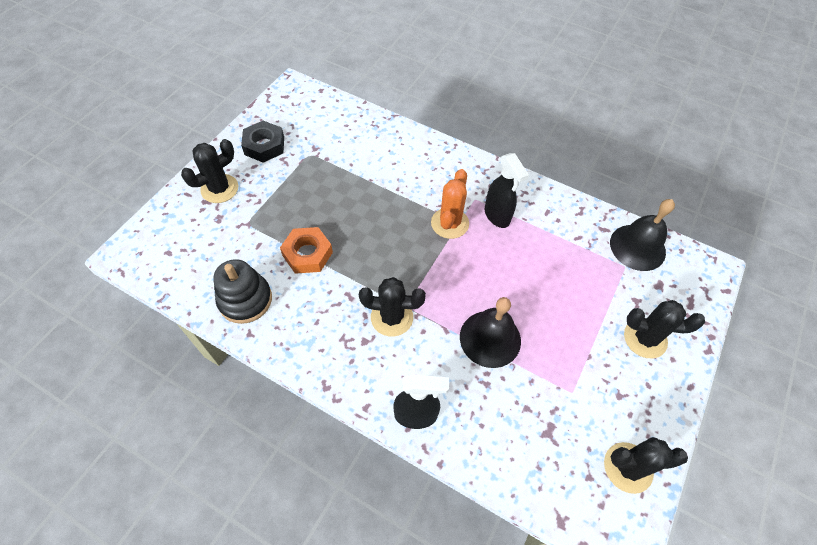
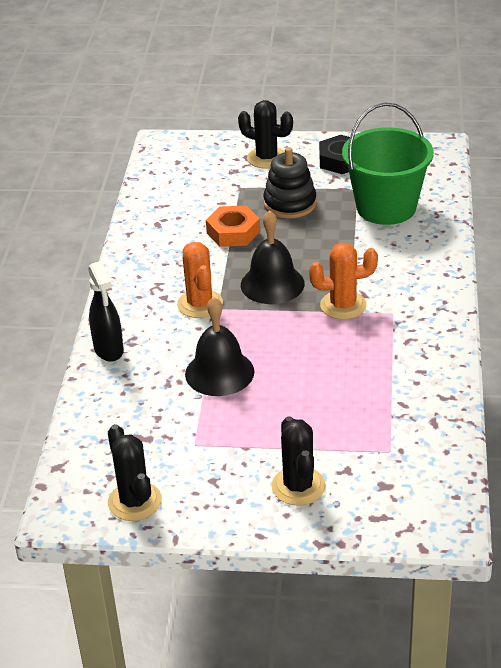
camera: 70 degrees right, 20 degrees down
black stacking toy [213,259,272,324] -> black stacking toy moved to [263,147,317,219]
black cactus [359,277,426,337] -> orange cactus [177,242,223,318]
black spray bottle [485,153,529,228] -> none
black bell [610,199,675,271] -> black bell moved to [241,210,305,304]
none -> green bucket [342,103,434,225]

